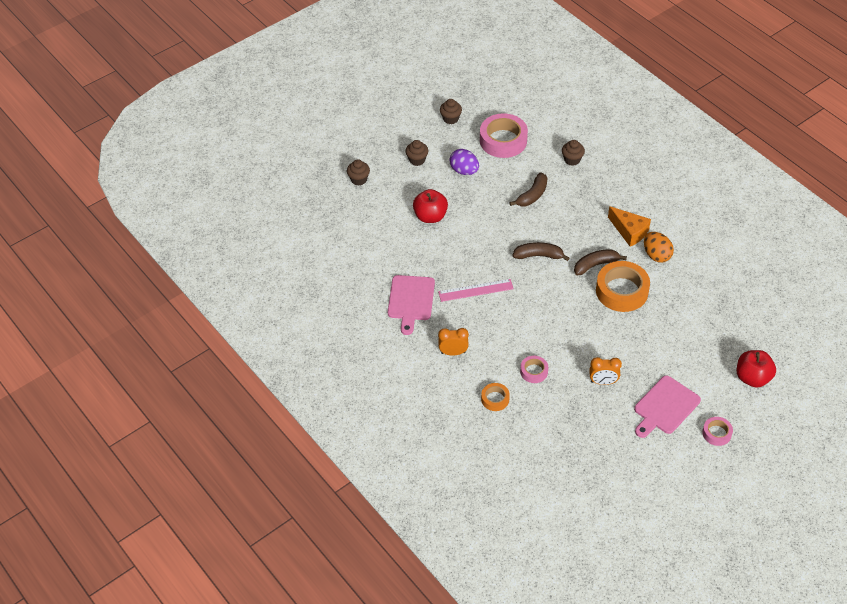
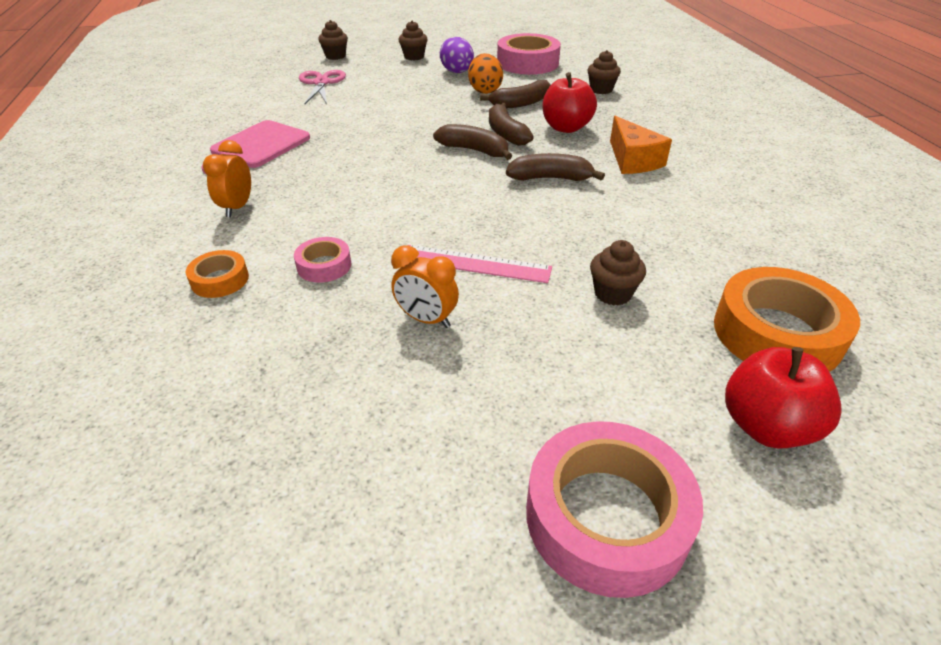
camera: 25 degrees right, 10 degrees down
red apple [413,189,448,223] -> red apple moved to [543,72,597,133]
pink ruler [438,279,514,302] -> pink ruler moved to [408,245,552,283]
orange clock [438,328,469,356] -> orange clock turned 105 degrees counterclockwise [203,140,251,217]
brown cupcake [440,99,462,124] -> brown cupcake moved to [590,240,646,306]
orange tape [596,261,650,312] -> orange tape moved to [714,267,860,372]
pink cutting board [634,376,701,438] -> none
orange egg [644,232,674,263] -> orange egg moved to [468,53,503,94]
pink tape [702,417,733,446] -> pink tape [526,421,703,598], size x1.97
none -> pink scissors [299,70,346,104]
none -> brown banana [489,103,534,146]

